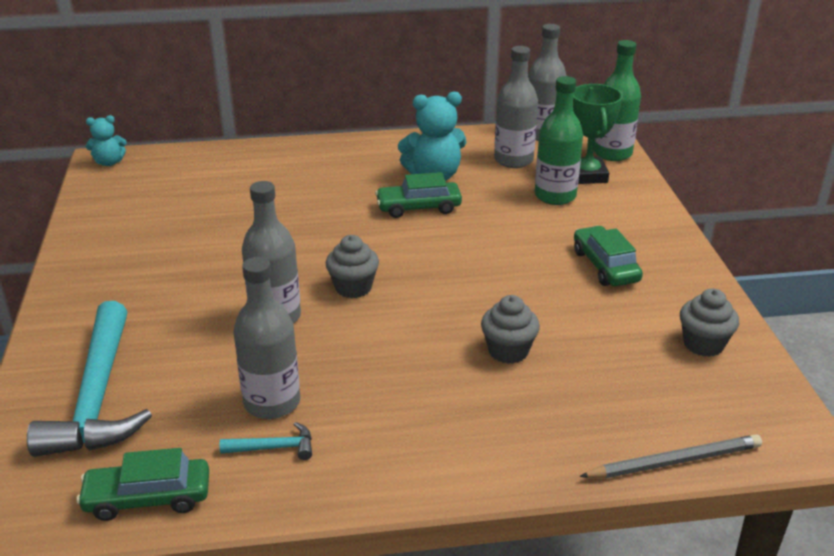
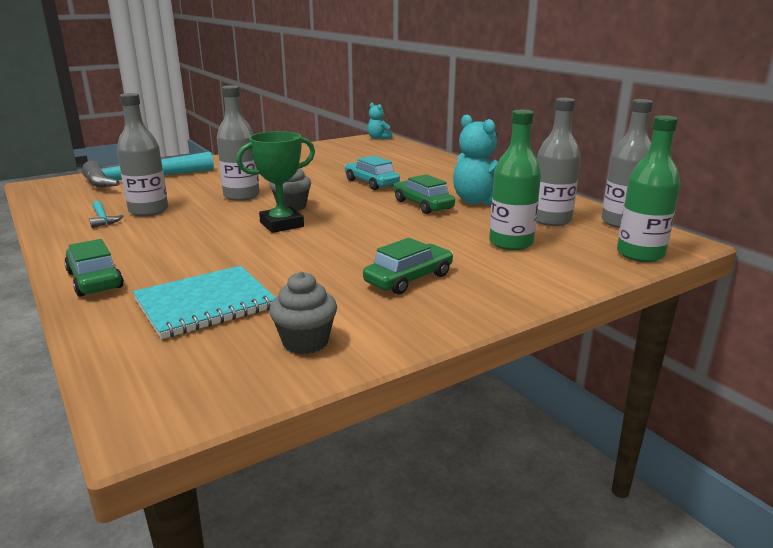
camera: 65 degrees right, 10 degrees down
green car [76,448,209,521] -> green car moved to [64,239,124,297]
grey cupcake [481,295,540,364] -> none
green trophy [573,84,623,184] -> green trophy moved to [236,131,315,233]
grey pencil [579,434,762,478] -> none
none -> turquoise notebook [133,266,276,339]
none -> turquoise car [345,156,400,190]

